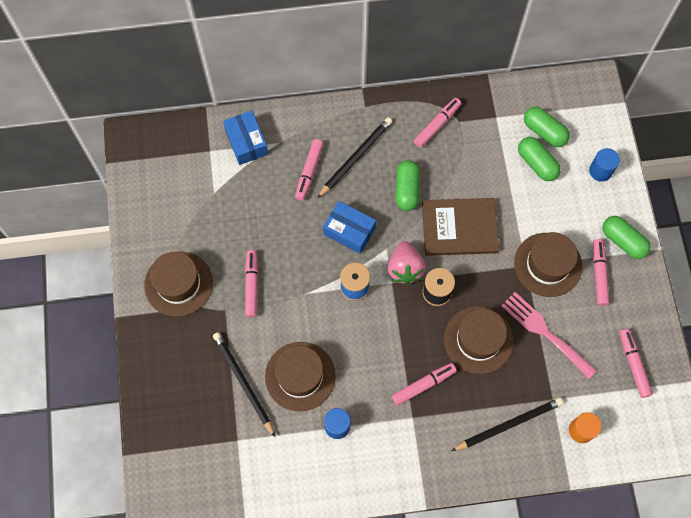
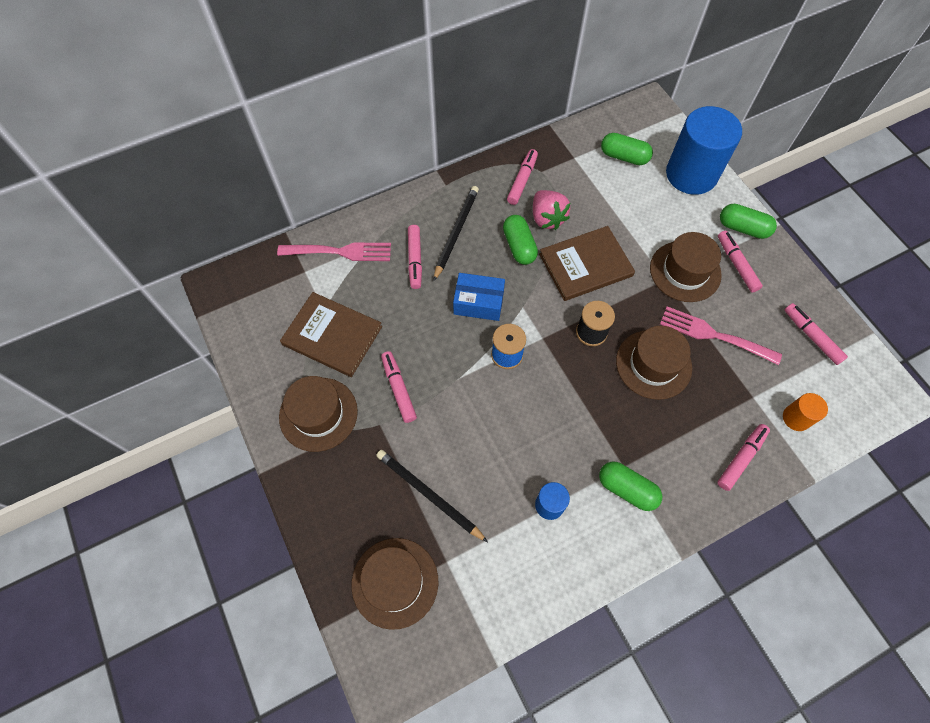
camera: 20 degrees left, 5 degrees down
blue box [223,111,268,165] -> pink fork [277,242,391,261]
brown hat [265,342,336,411] -> brown hat moved to [351,538,438,630]
pink strawberry [387,241,426,285] -> pink strawberry moved to [533,190,570,230]
pink marker [392,363,457,406] -> pink marker moved to [717,424,770,491]
black pencil [451,398,563,451] -> none
green capsule [518,137,561,181] -> green capsule moved to [599,461,662,511]
blue cylinder [589,148,620,182] -> blue cylinder [666,106,742,195], size x2.22
none -> brown book [280,292,382,377]

